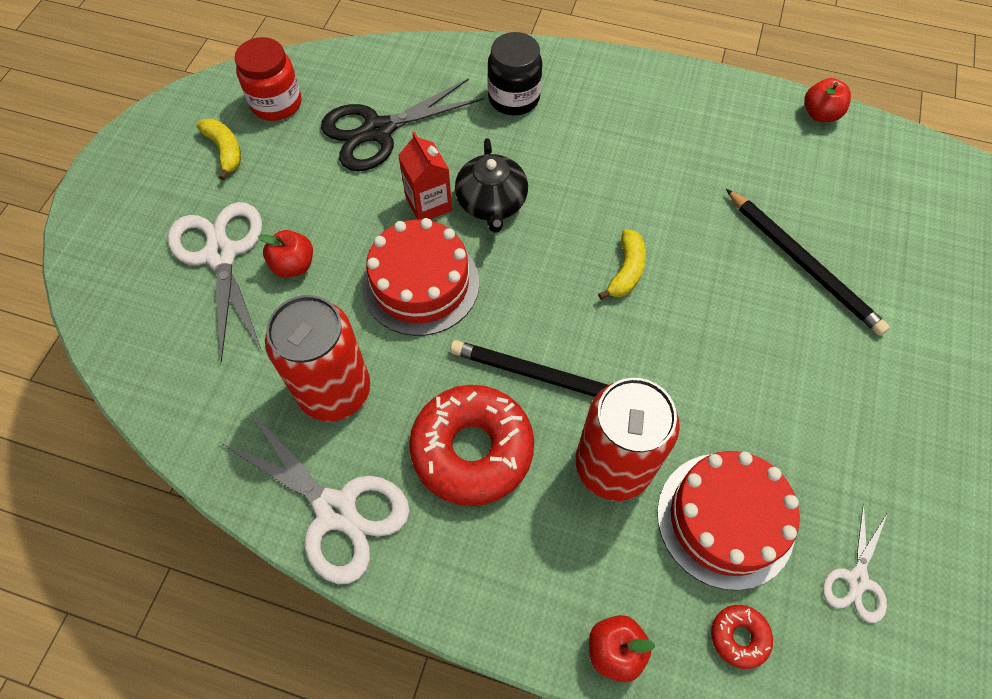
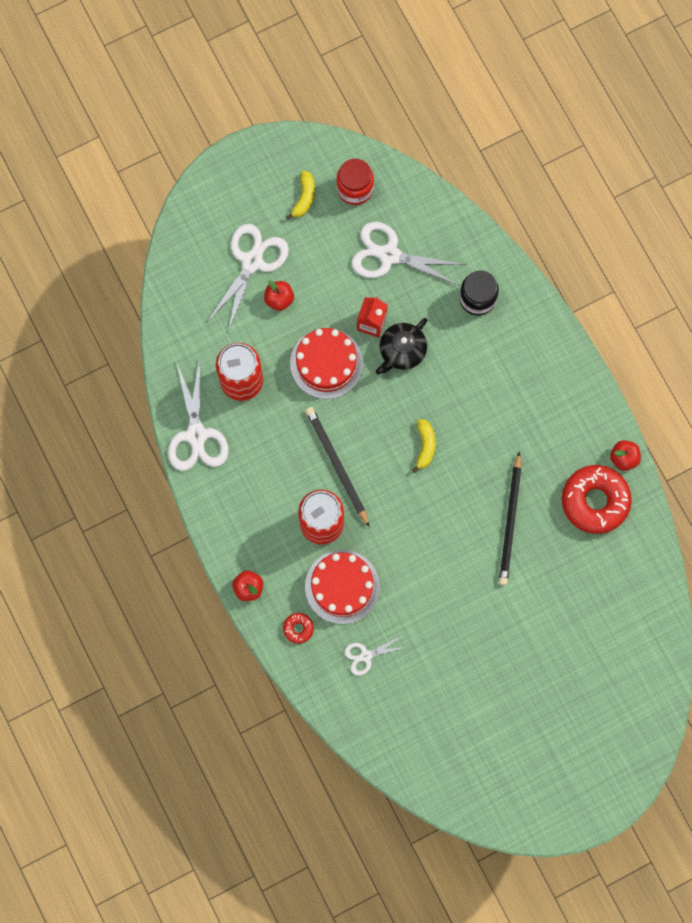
camera: 45 degrees right, 15 degrees up
black scissors [321,78,484,171] -> white scissors [351,222,466,286]
red donut [409,385,534,506] -> red donut moved to [562,465,632,534]
yellow banana [598,229,646,300] -> yellow banana turned 60 degrees counterclockwise [412,419,436,473]

